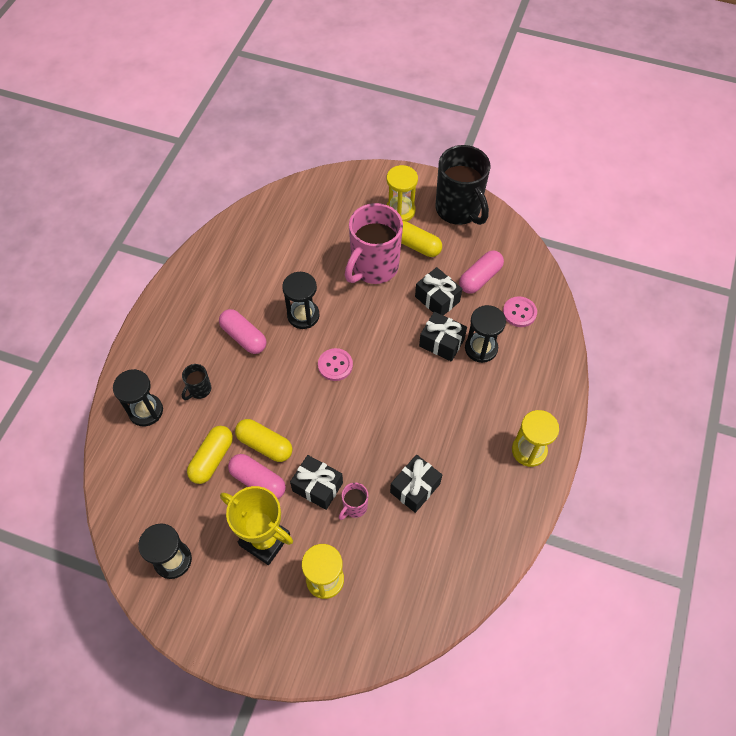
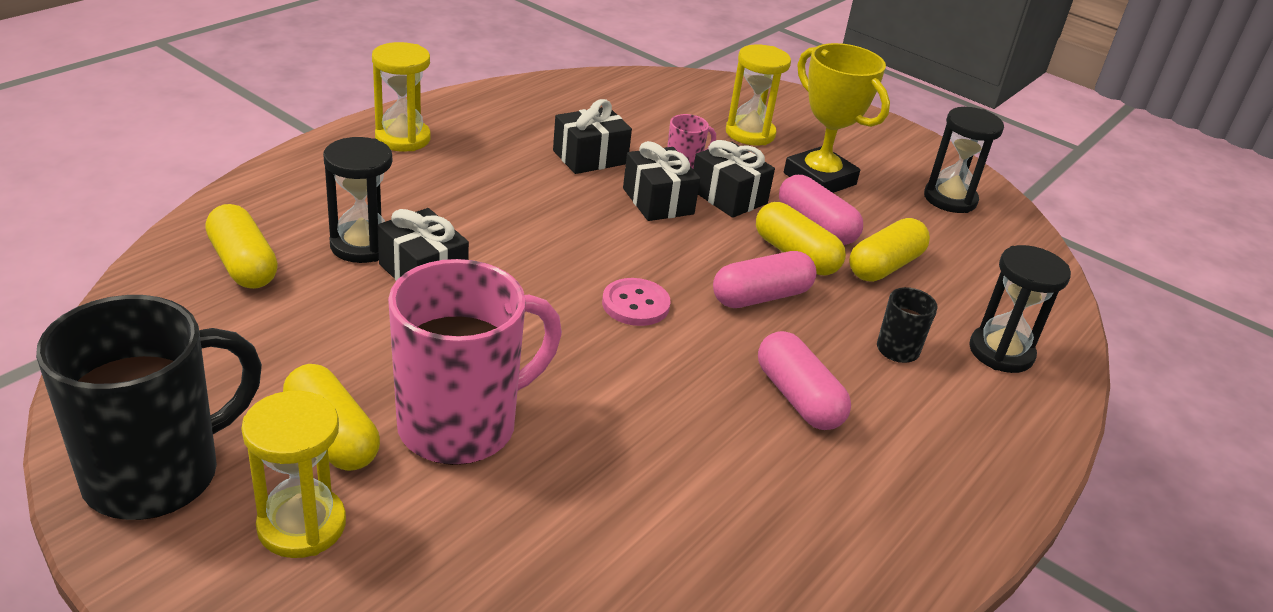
camera: 165 degrees left, 25 degrees down
black hourglass [282,272,320,329] -> none
black gift [415,267,462,316] -> black gift moved to [623,141,700,221]
black mug [436,145,490,225] -> black mug turned 60 degrees clockwise [36,295,262,520]
pink capsule [459,250,504,294] -> pink capsule moved to [713,251,817,308]
pink button [503,296,537,327] -> yellow capsule [205,204,278,289]

